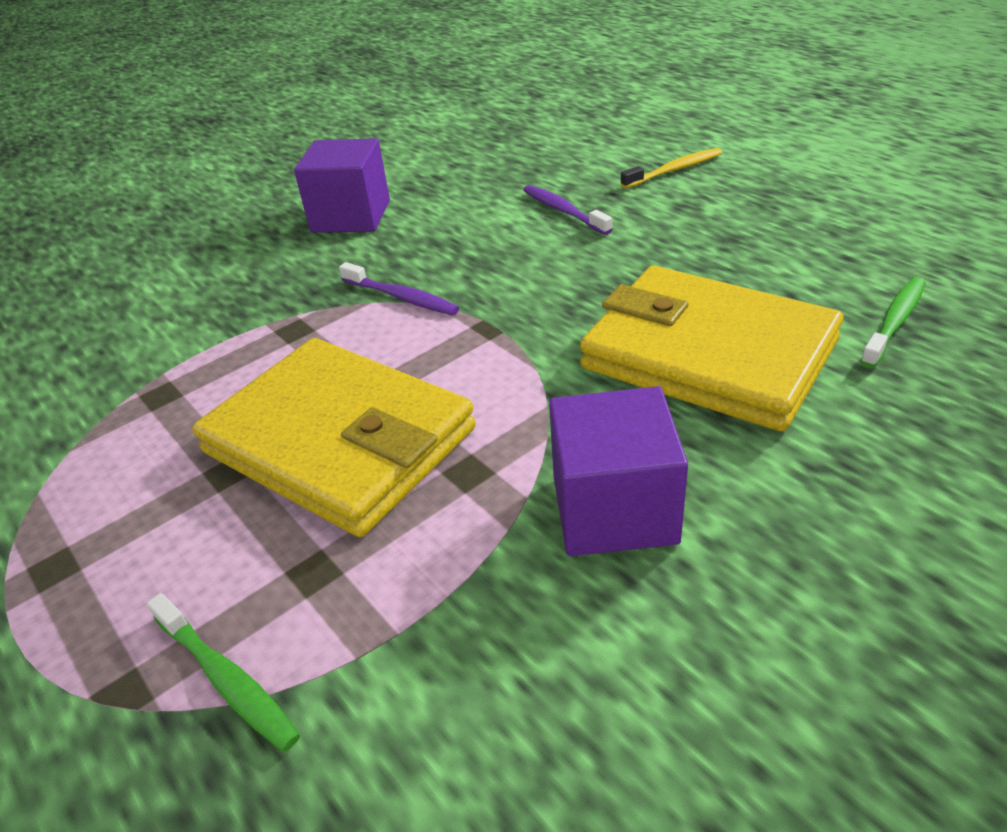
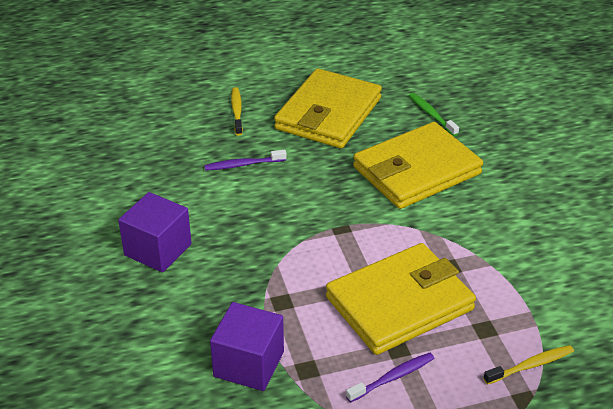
camera: 70 degrees left, 0 degrees up
green toothbrush [147,593,300,752] -> yellow toothbrush [483,345,574,385]
purple toothbrush [339,262,460,315] -> purple toothbrush moved to [346,353,435,403]
purple cube [549,386,688,556] -> purple cube moved to [210,302,284,391]
none -> yellow wallet [274,68,382,148]

